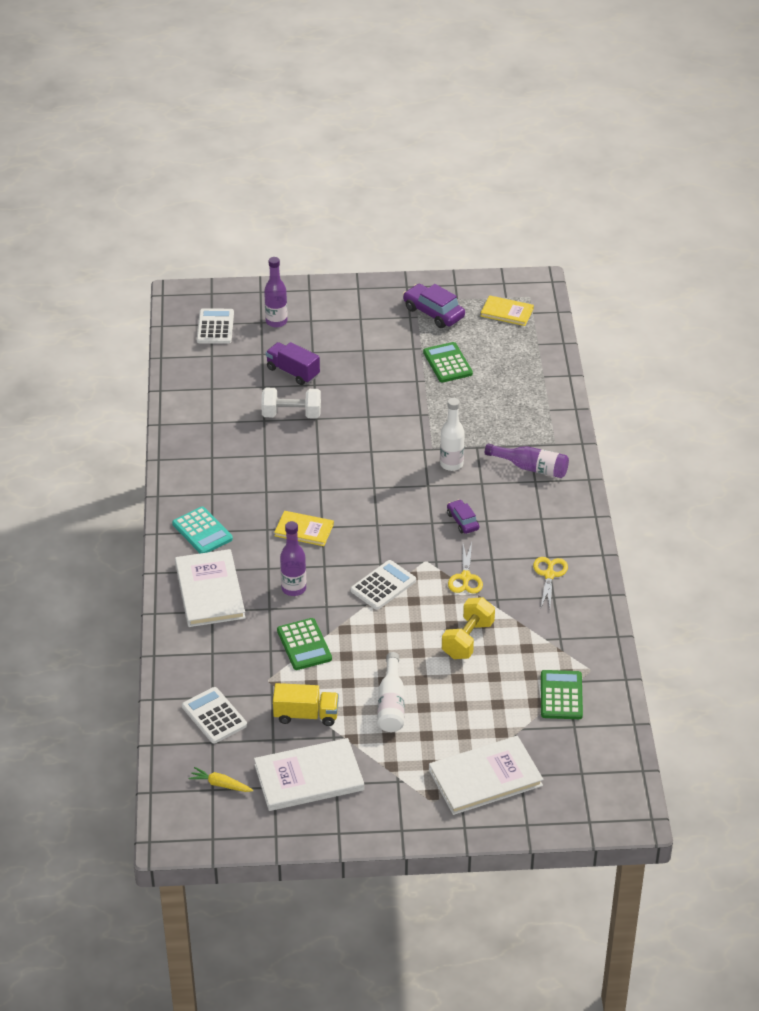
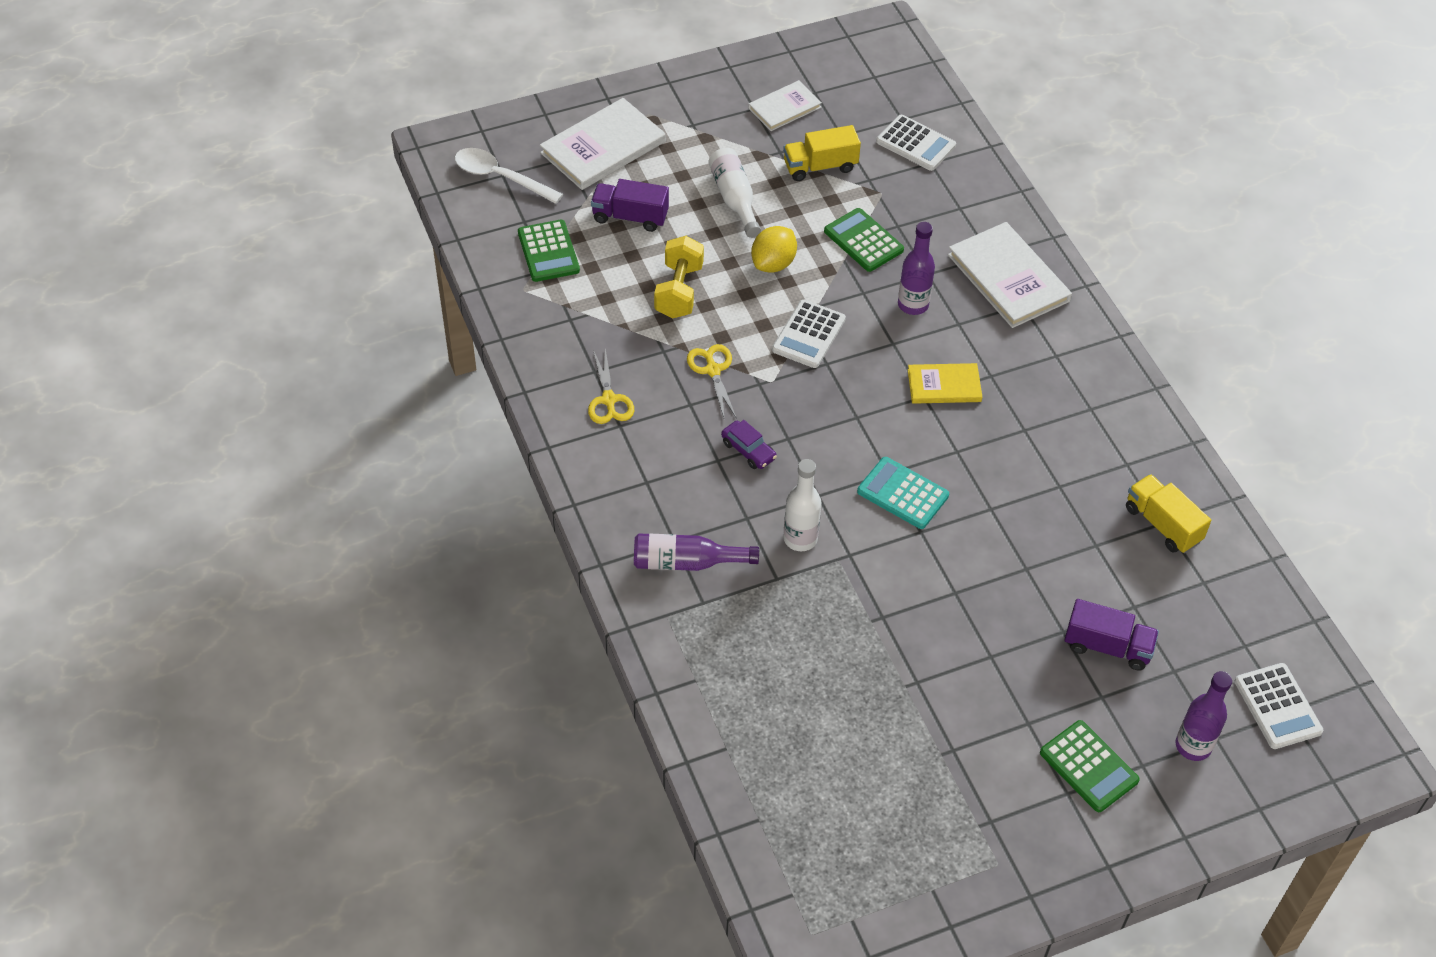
camera: 160 degrees right, 10 degrees up
turquoise calculator [172,507,233,553] -> turquoise calculator moved to [857,457,949,529]
yellow carrot [188,767,253,792] -> none
white book [254,738,364,811] -> white book [748,80,822,131], size x0.59
white dumbbell [261,388,321,419] -> none
purple car [403,284,465,328] -> none
green calculator [423,342,473,382] -> green calculator moved to [1040,720,1140,812]
yellow book [481,295,534,326] -> none
none -> white spoon [455,148,563,204]
none -> purple truck [591,179,669,232]
none -> yellow lemon [751,226,797,273]
none -> yellow truck [1126,474,1211,553]

